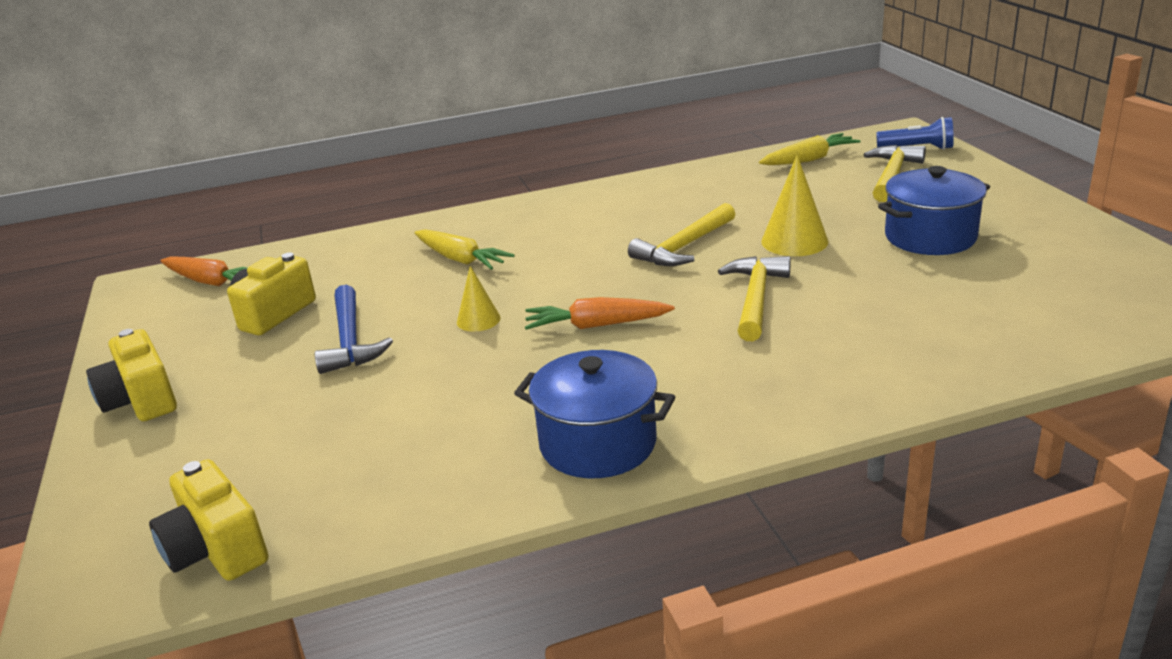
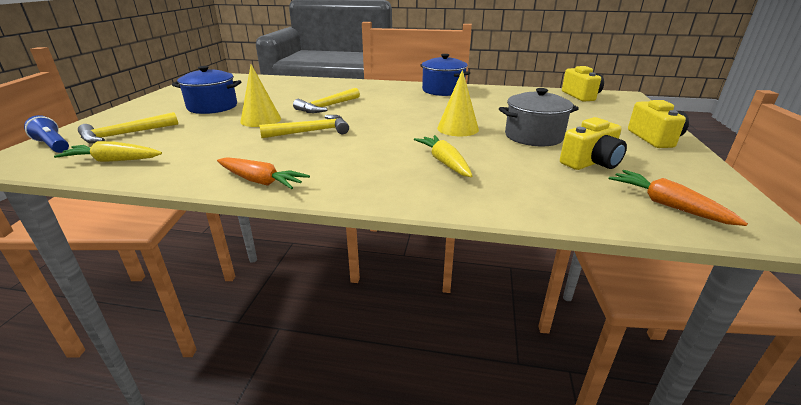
camera: 155 degrees left, 0 degrees up
blue hammer [315,285,393,374] -> grey pot [499,88,579,146]
yellow cone [457,266,501,332] -> yellow cone [437,70,479,136], size x1.64
orange carrot [525,297,675,330] -> orange carrot moved to [217,157,310,189]

